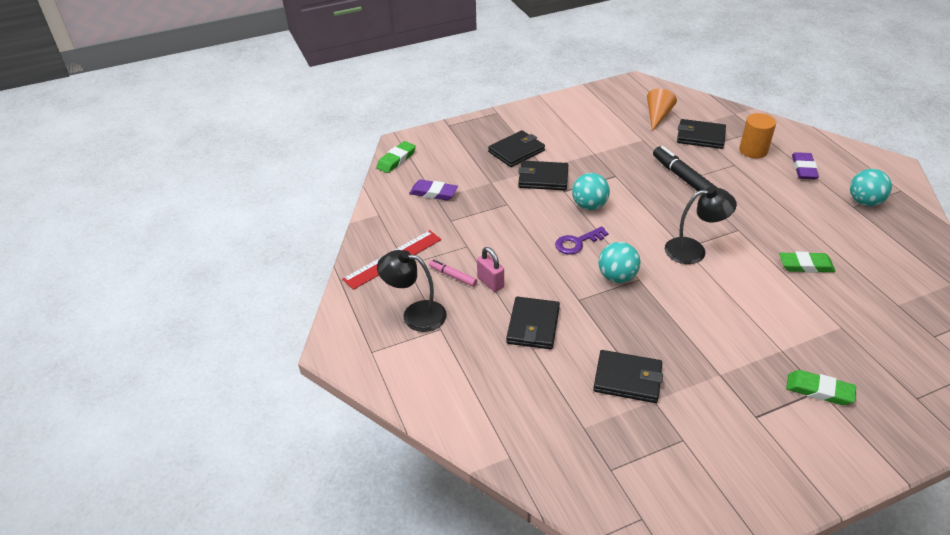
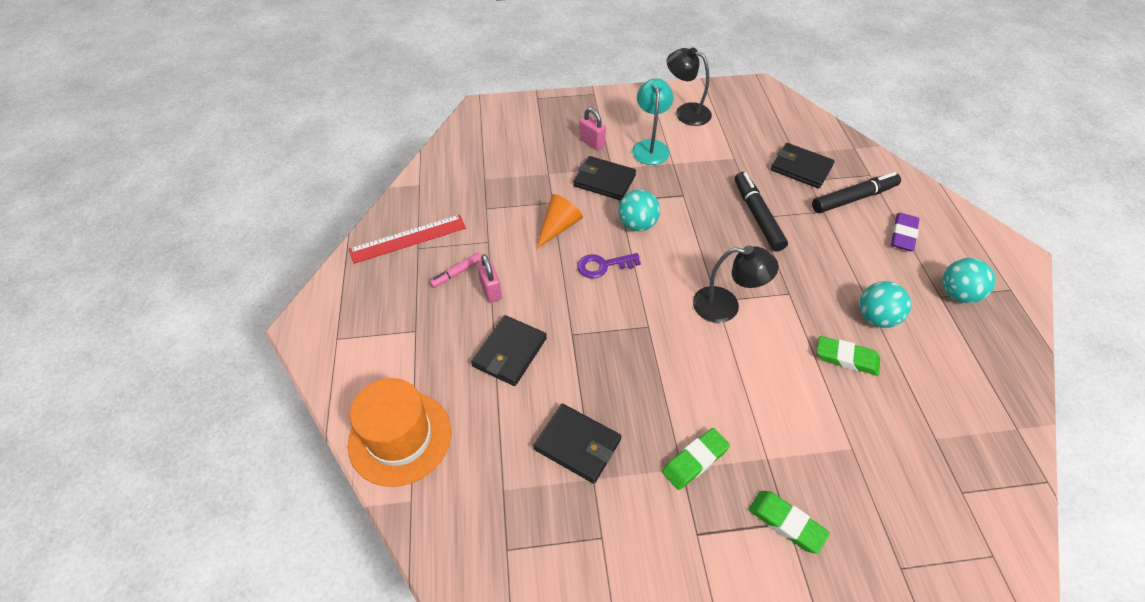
camera: 15 degrees right, 10 degrees up
green eraser [376,141,416,173] -> green eraser moved to [662,428,730,490]
black lamp [377,250,447,332] -> black lamp moved to [667,47,712,126]
purple eraser [409,180,458,201] -> none
pink marker [429,260,477,287] -> pink marker turned 90 degrees counterclockwise [430,252,482,288]
black wallet [488,130,545,167] -> pink padlock [579,108,606,150]
turquoise ball [599,242,640,283] -> turquoise ball moved to [859,281,911,328]
orange cone [647,88,677,131] -> orange cone moved to [536,194,583,249]
orange cylinder [739,113,776,158] -> black marker [812,172,901,213]
none -> orange hat [348,378,451,487]
none -> turquoise lamp [632,78,674,165]

